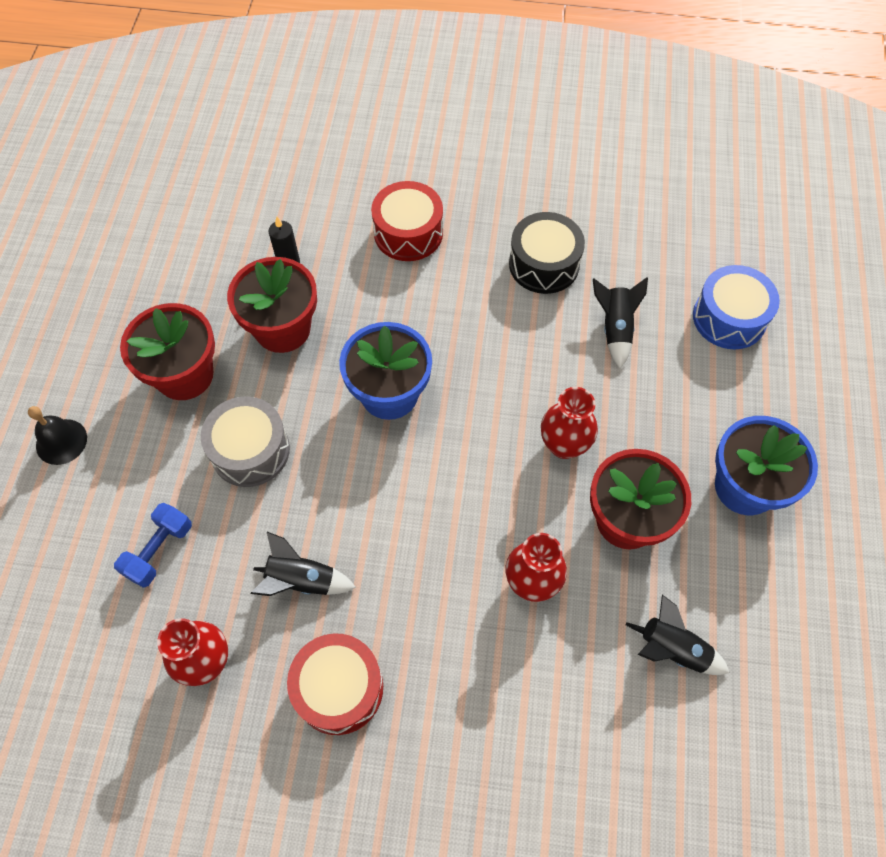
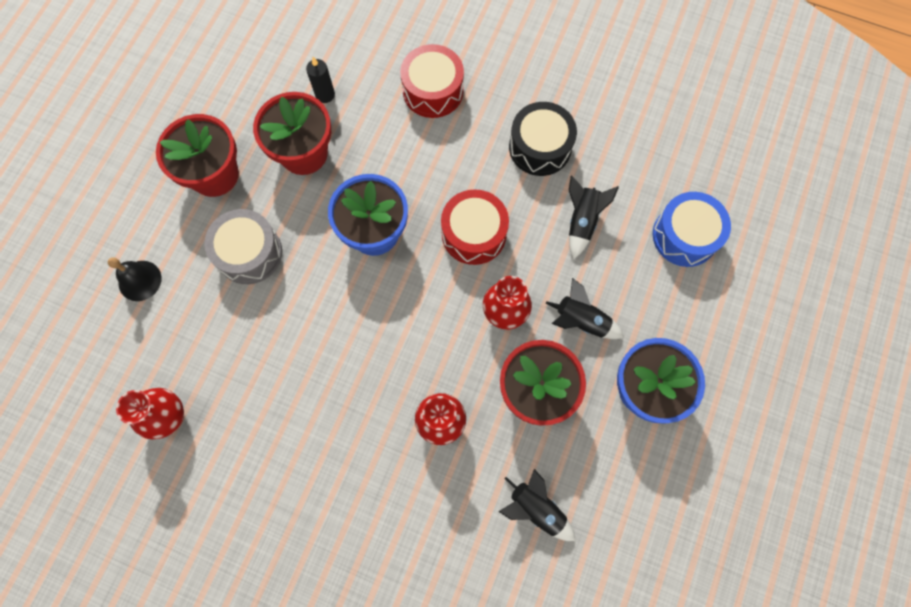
camera: 15 degrees right, 10 degrees up
black bell [28,406,87,465] -> black bell moved to [108,257,161,301]
blue dumbbell [114,503,192,588] -> none
black rocket [251,532,356,596] -> black rocket moved to [546,278,624,339]
red drum [287,633,383,735] -> red drum moved to [441,189,509,265]

